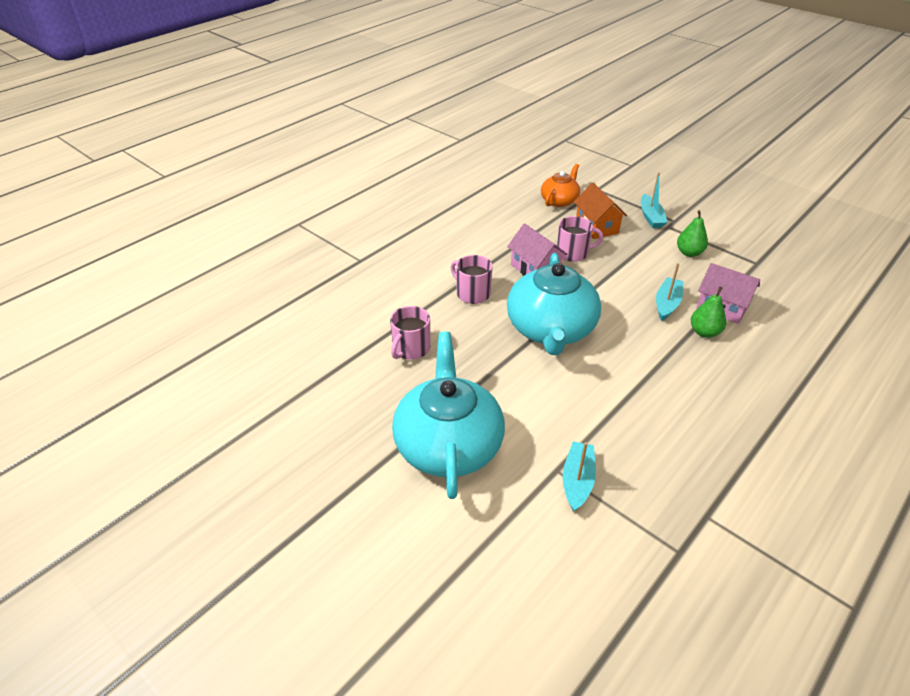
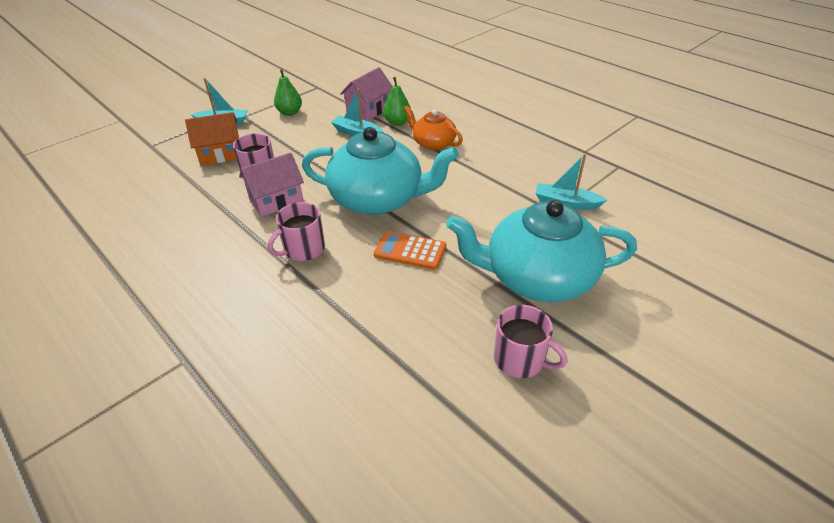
camera: 85 degrees left, 0 degrees up
pink mug [390,306,430,360] -> pink mug moved to [494,305,567,378]
orange teapot [541,164,580,207] -> orange teapot moved to [404,106,463,150]
none -> orange calculator [374,231,446,270]

